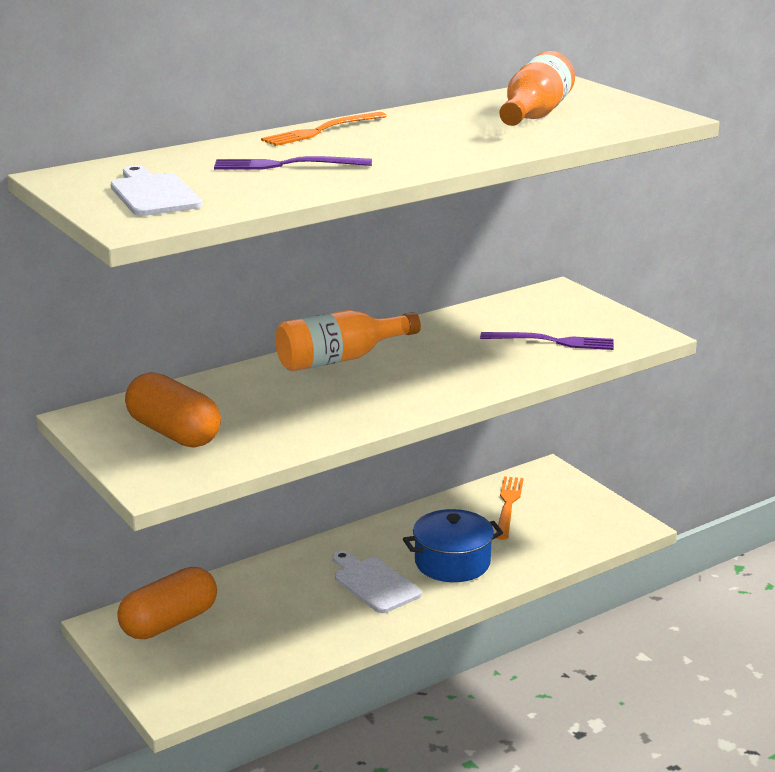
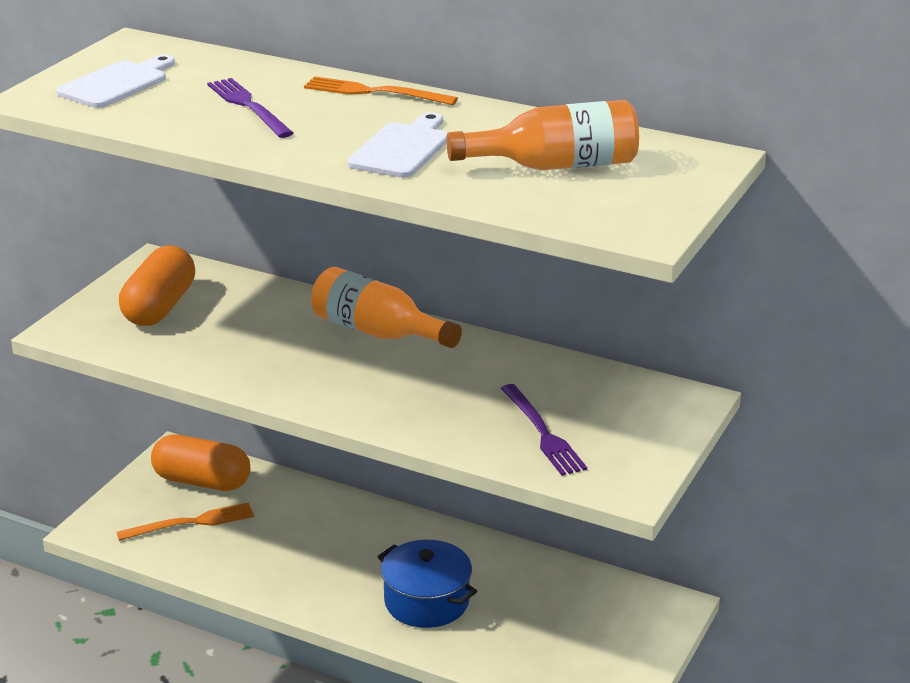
camera: 60 degrees right, 5 degrees up
white cutting board [333,551,422,613] -> white cutting board moved to [347,112,447,178]
orange fork [496,476,524,540] -> orange fork moved to [117,502,254,541]

